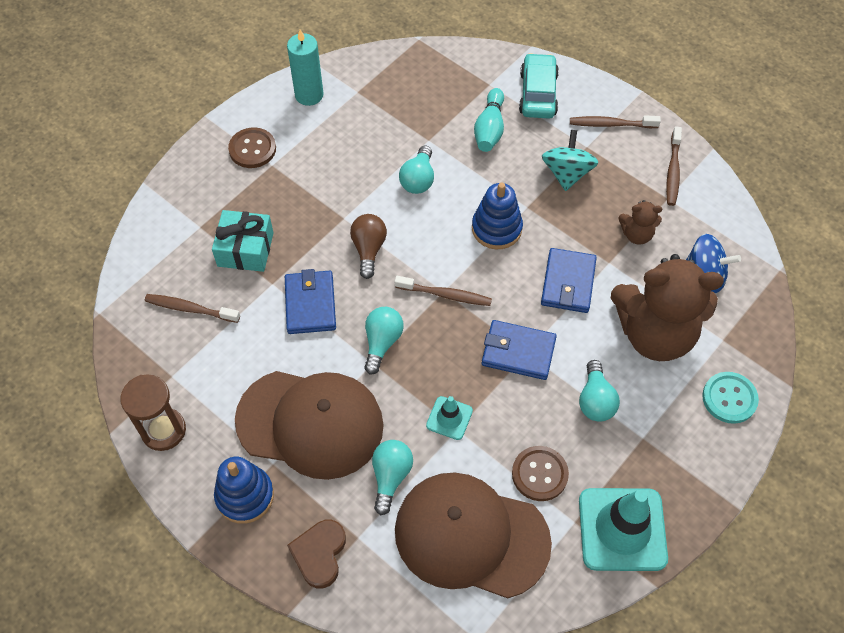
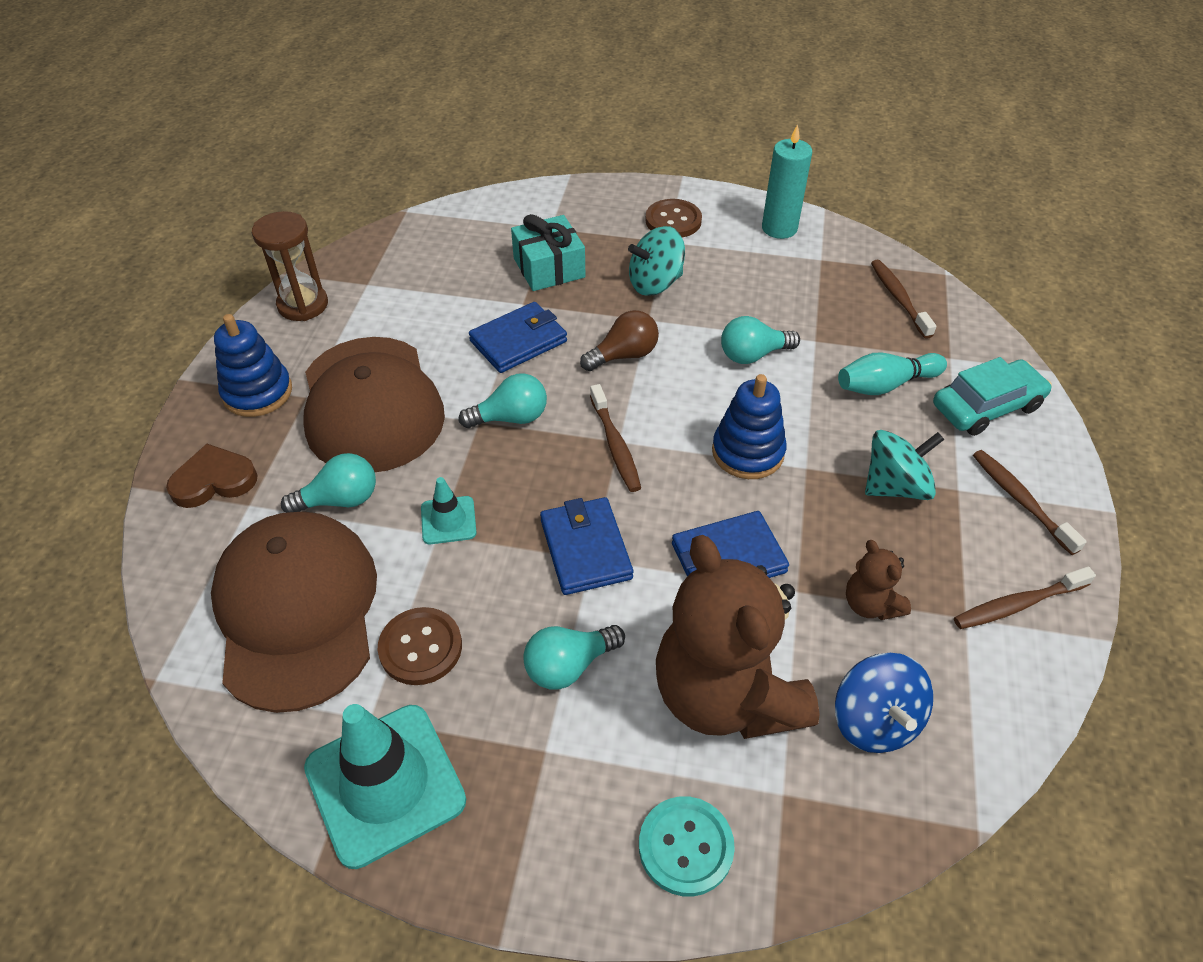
camera: 60 degrees right, 10 degrees down
brown toothbrush [145,294,240,323] -> brown toothbrush moved to [871,260,937,339]
none -> turquoise spinning top [628,226,685,296]

